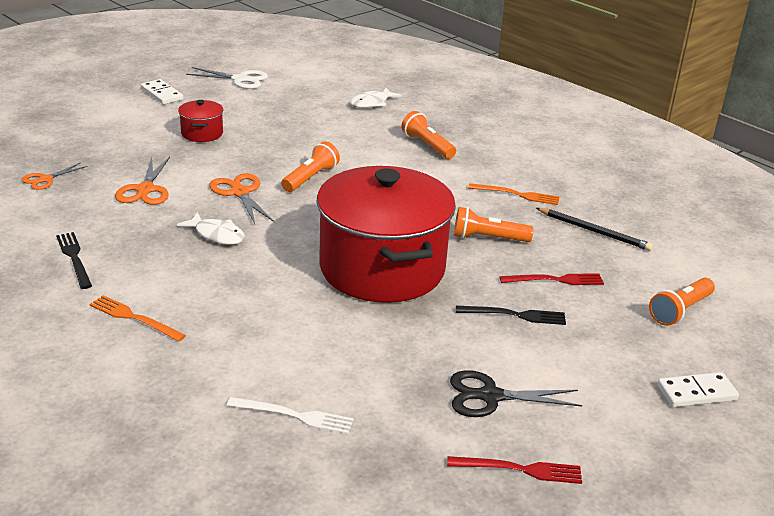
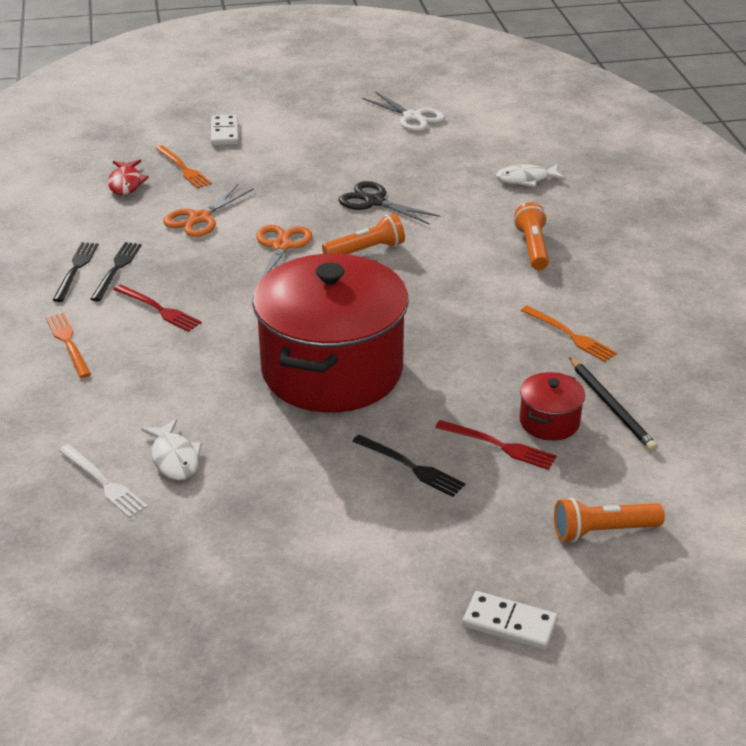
camera: 35 degrees right, 5 degrees up
orange scissors [22,162,88,190] -> red fish [108,160,149,195]
white domino [141,79,183,104] -> white domino moved to [211,115,239,146]
white fish [177,212,245,245] -> white fish moved to [141,419,202,480]
red pot [178,100,223,142] -> red pot moved to [519,372,586,441]
red fork [447,456,582,484] -> red fork moved to [113,284,202,332]
black scissors [450,370,582,417] -> black scissors moved to [338,181,440,225]
orange flashlight [454,207,534,242] -> none
none -> black fork [91,242,142,301]
none -> orange fork [155,146,212,188]

